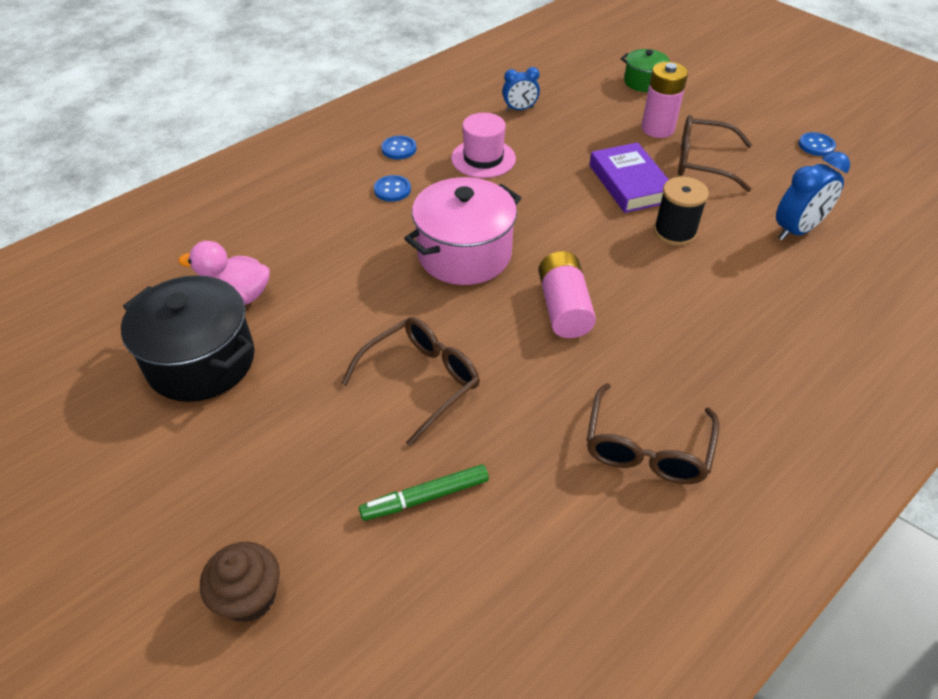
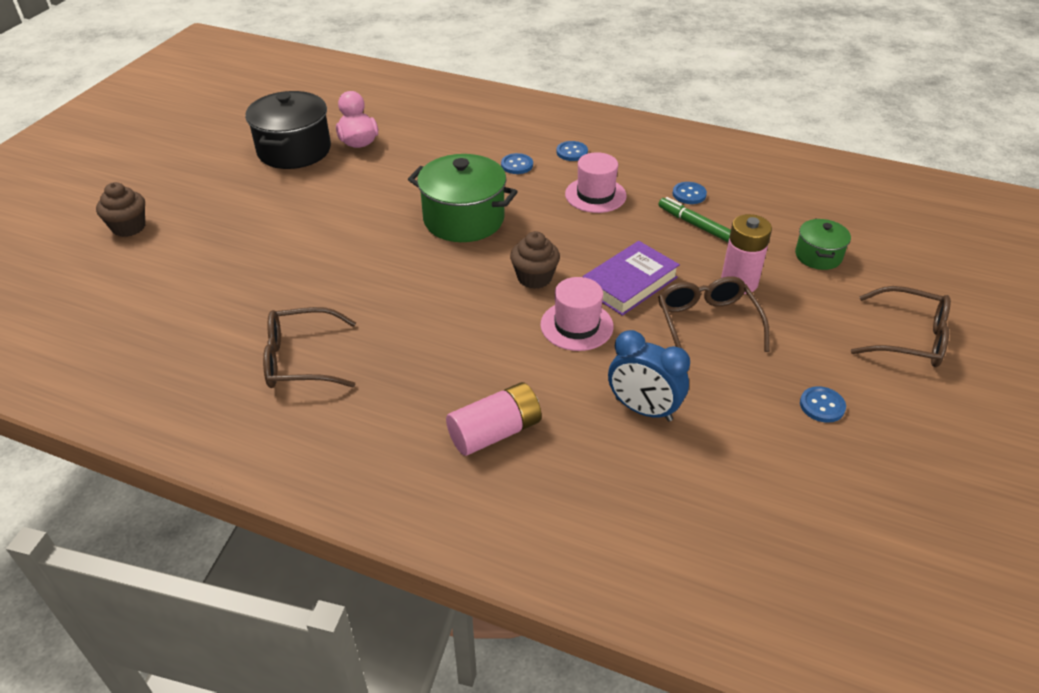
camera: 65 degrees right, 5 degrees down
brown glasses [341,317,480,446] -> brown glasses moved to [851,286,951,367]
green marker [359,464,489,521] -> green marker moved to [658,197,731,242]
pink pot [404,177,521,285] -> green pot [408,154,518,242]
blue clock [502,67,540,111] -> blue button [673,182,707,204]
pink battery [539,251,596,338] -> pink battery moved to [446,382,542,456]
black spool [654,177,709,246] -> pink hat [541,277,614,351]
none -> brown cupcake [510,231,560,289]

